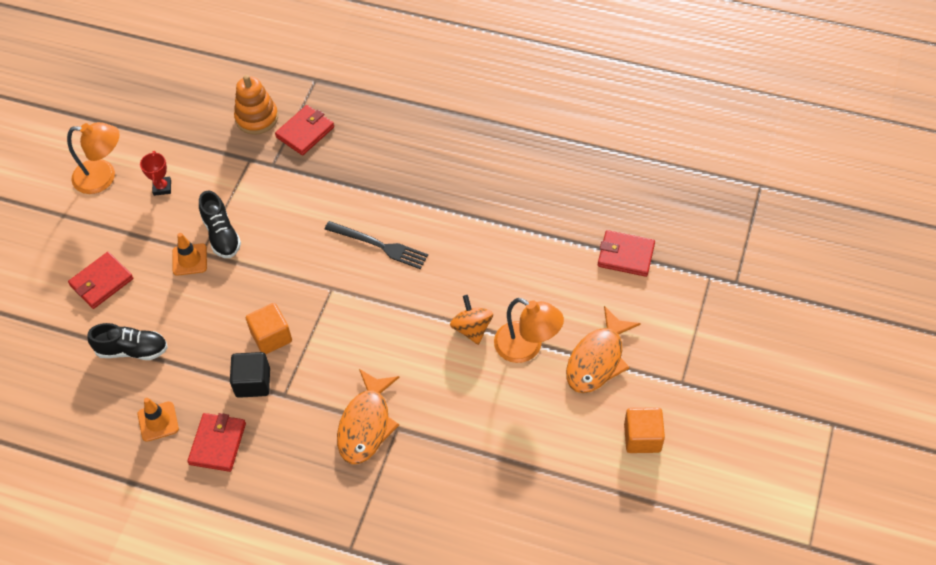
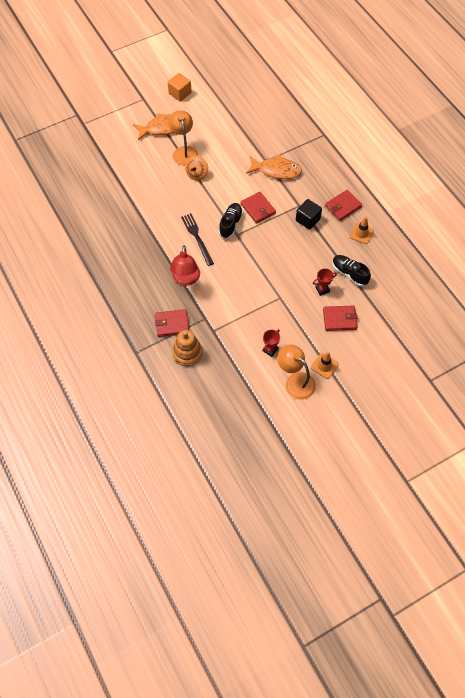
camera: 140 degrees left, 5 degrees up
orange traffic cone [172,233,207,276] -> orange traffic cone moved to [311,352,339,379]
black shoe [199,190,241,258] -> black shoe moved to [219,203,243,239]
orange cube [246,303,292,354] -> none
orange fish [337,369,399,464] -> orange fish turned 45 degrees clockwise [246,154,302,179]
red wallet [598,230,655,277] -> red wallet moved to [241,192,276,224]
none -> red lamp [170,245,200,286]
none -> red trophy [313,268,337,296]

